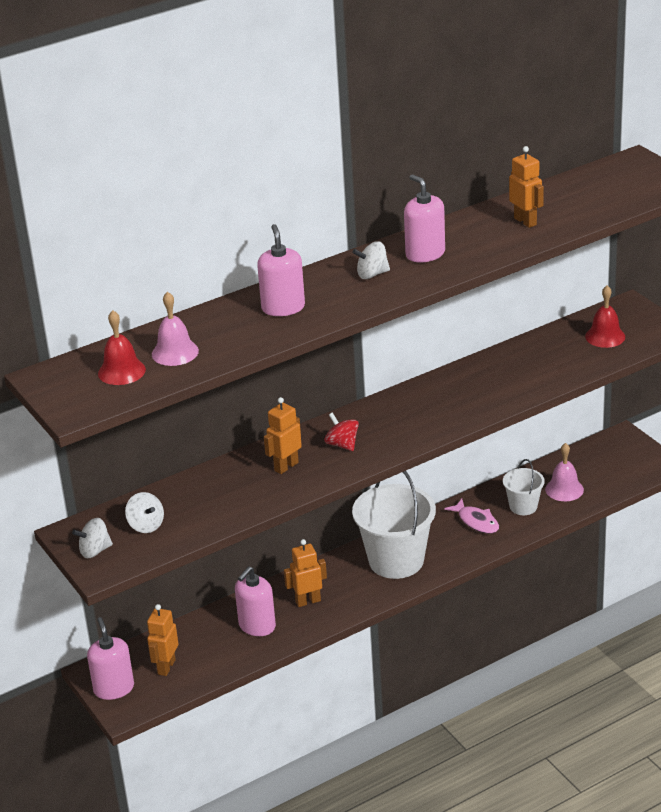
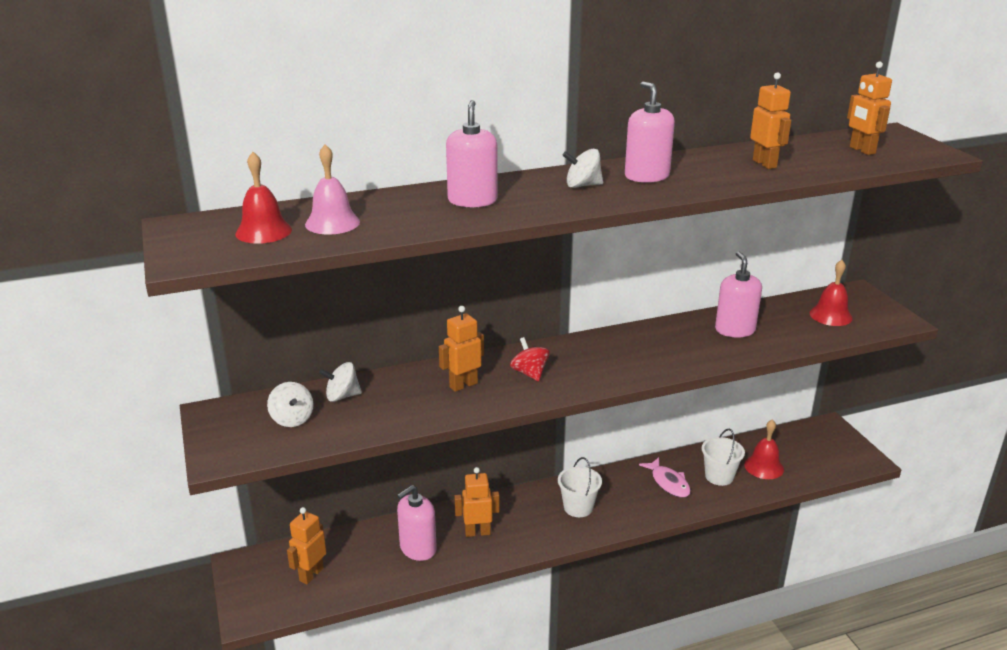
camera: 10 degrees right, 5 degrees down
white spinning top [72,518,113,558] -> white spinning top moved to [319,362,362,402]
pink soap dispenser [87,617,134,700] -> pink soap dispenser moved to [715,251,762,337]
white bucket [352,471,436,579] -> white bucket [558,457,602,517], size x0.52
pink bell [545,443,584,501] -> red bell [744,419,784,479]
none -> orange robot [847,61,892,155]

